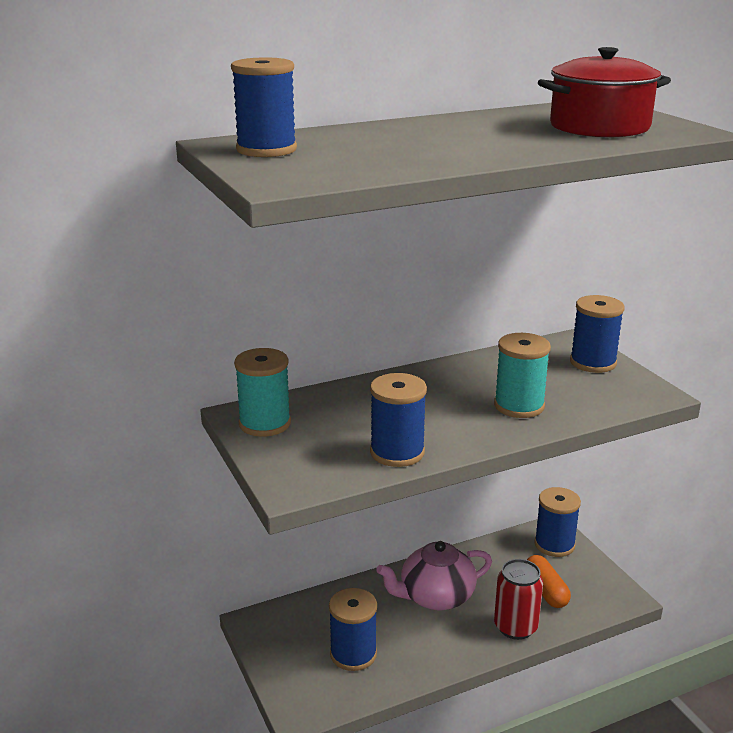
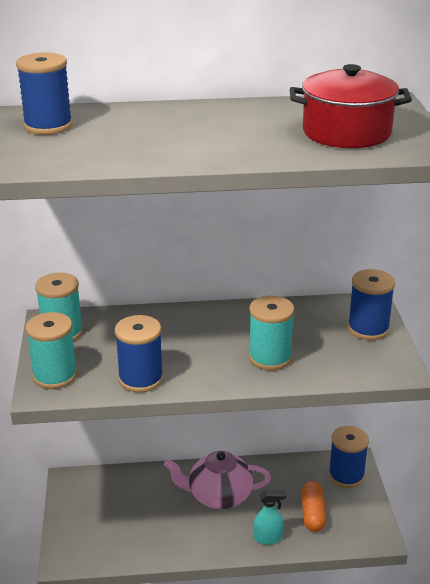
camera: 20 degrees right, 5 degrees up
blue spool [329,588,377,671] -> none
red can [494,559,543,640] -> turquoise spray bottle [253,490,286,545]
none -> turquoise spool [26,312,77,389]

